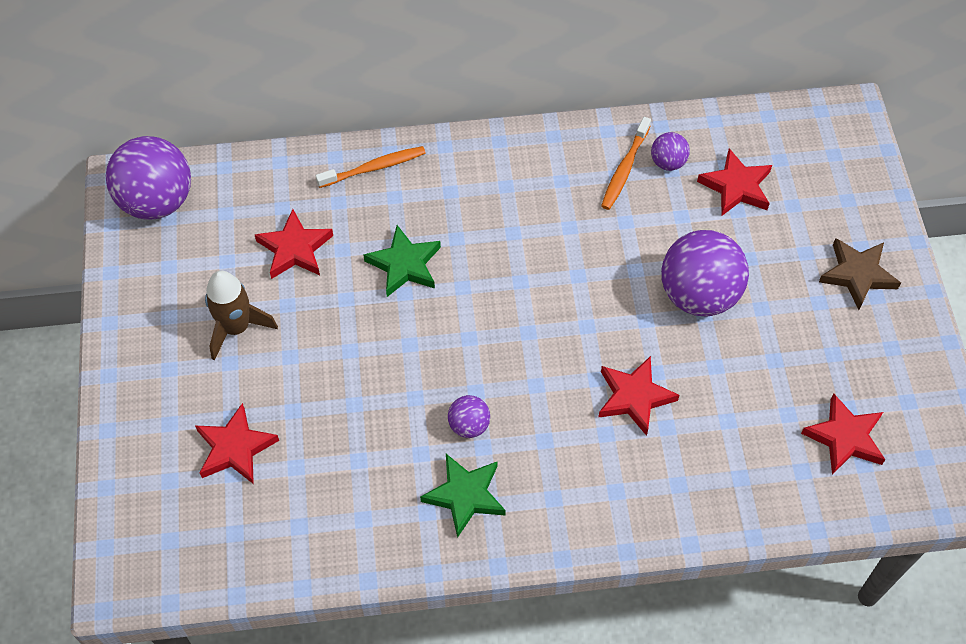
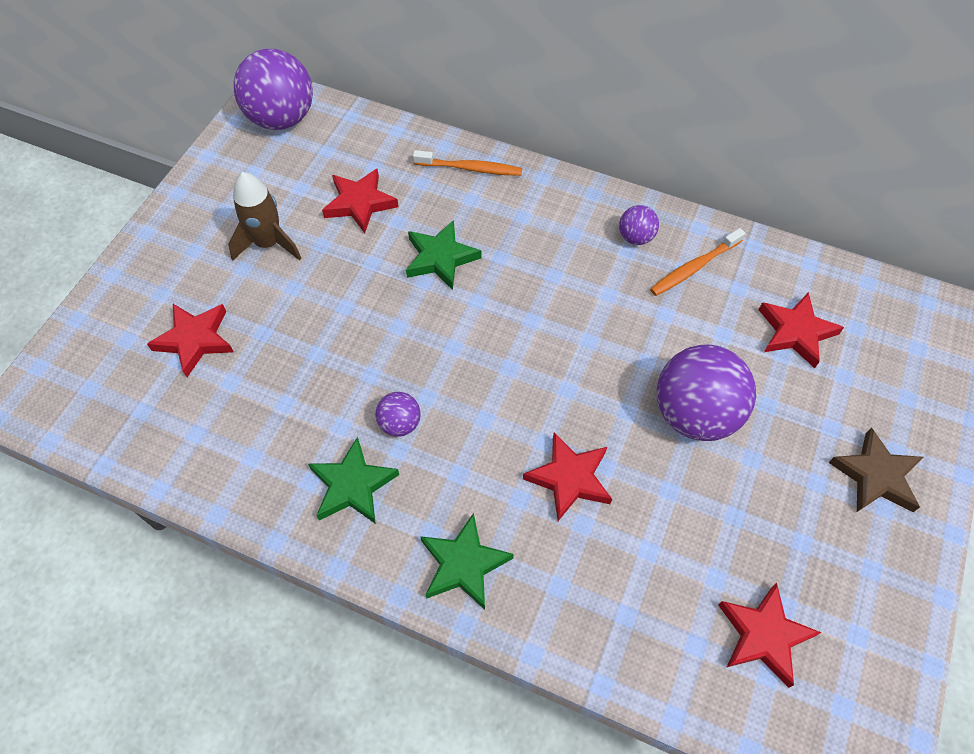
camera: 30 degrees right, 0 degrees up
purple ball [651,132,690,171] -> purple ball moved to [619,205,659,245]
none -> green star [420,513,514,610]

